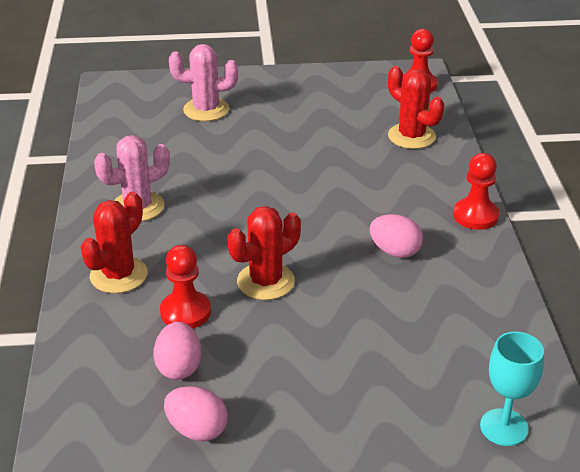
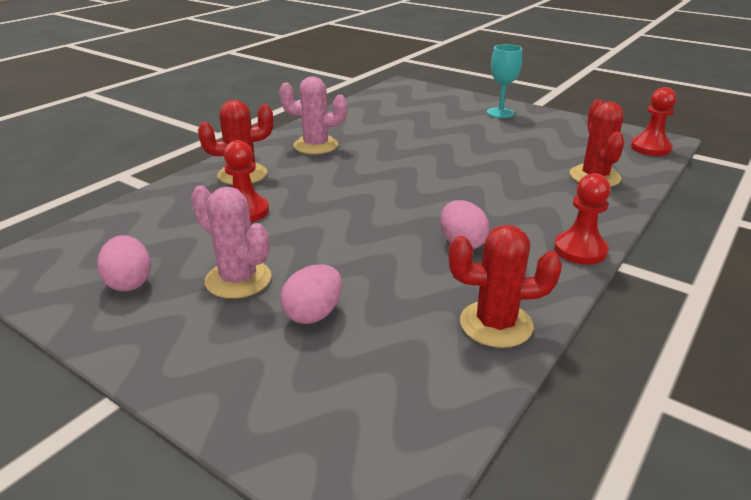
camera: 40 degrees right, 5 degrees down
pink egg [153,322,201,380] -> pink egg moved to [280,264,342,324]
pink cactus [169,44,238,121] -> pink cactus moved to [191,185,271,299]
red cactus [228,206,301,300] -> red cactus moved to [449,225,562,348]
turquoise goblet [480,332,544,446] -> turquoise goblet moved to [487,44,522,118]

